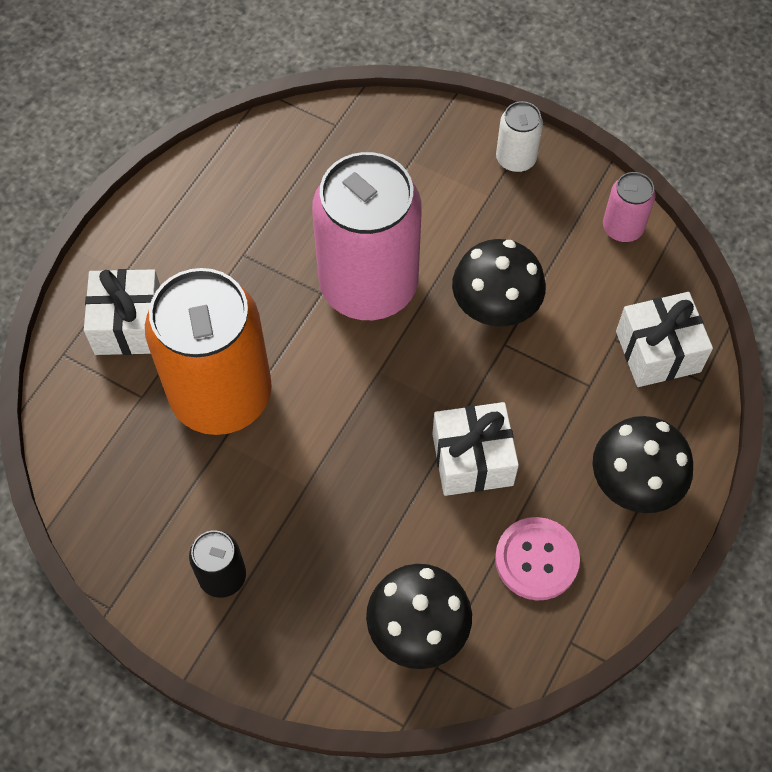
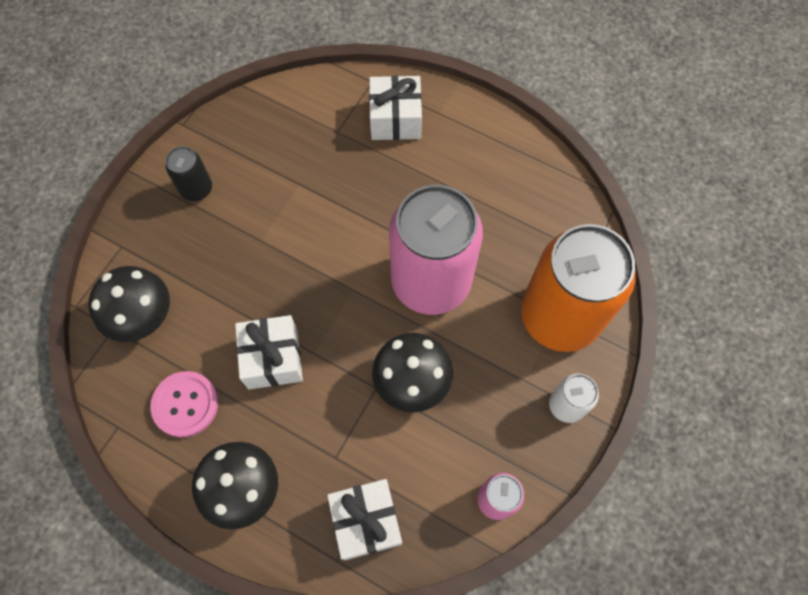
camera: 90 degrees right, 5 degrees up
orange can [145,268,272,435] -> orange can moved to [521,224,636,352]

